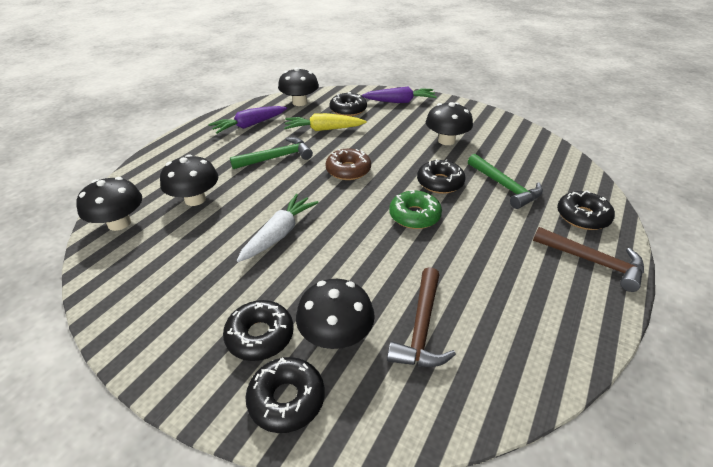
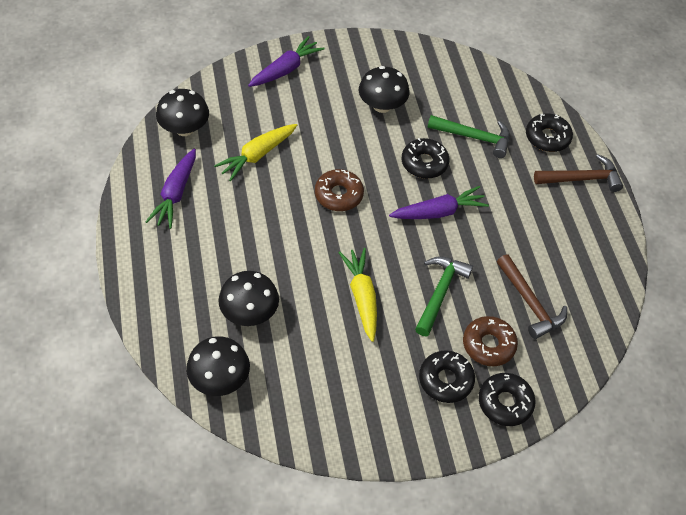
camera: 45 degrees left, 15 degrees up
green hammer [230,137,313,169] -> green hammer moved to [415,256,473,336]
white carrot [237,194,319,262] -> yellow carrot [338,248,377,342]
black mushroom [296,279,375,349] -> brown donut [463,316,518,366]
black donut [330,92,367,116] -> none
green donut [389,190,442,229] -> purple carrot [389,186,489,219]

